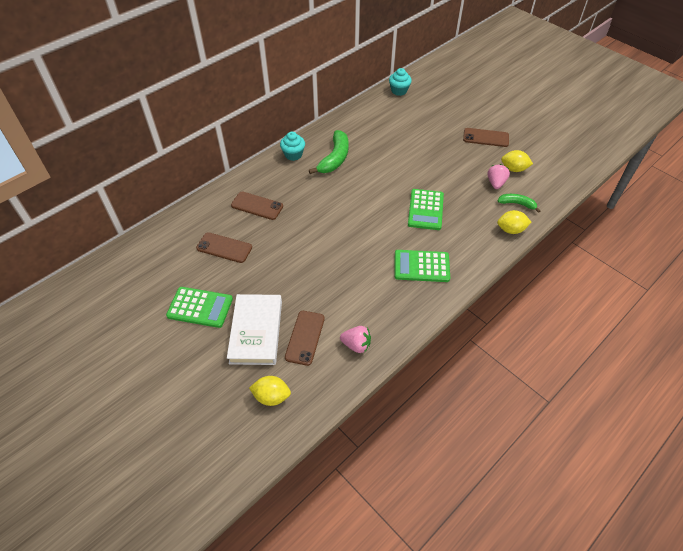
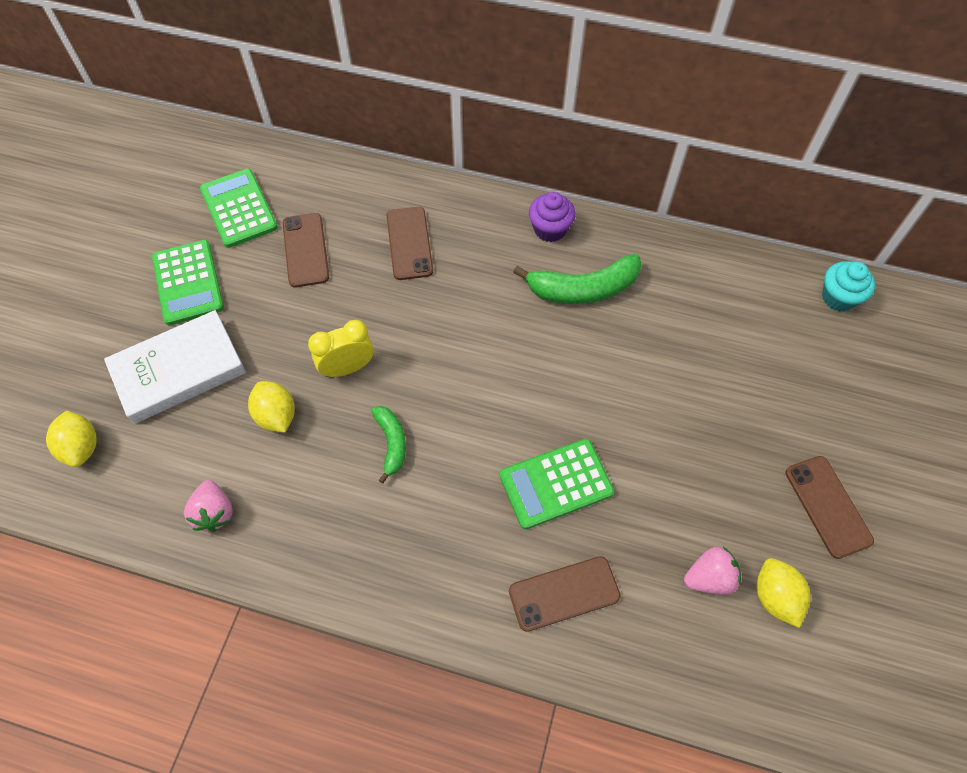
camera: 60 degrees right, 10 degrees up
turquoise cupcake [280,132,305,161] -> purple cupcake [529,192,576,242]
brown phone [285,311,325,366] -> brown phone moved to [509,556,621,632]
green calculator [394,250,450,282] -> green calculator moved to [200,168,278,248]
yellow lemon [497,210,531,234] -> yellow lemon moved to [248,381,295,433]
green banana [498,194,540,213] -> green banana moved to [371,406,406,483]
none -> yellow clock [308,320,374,377]

